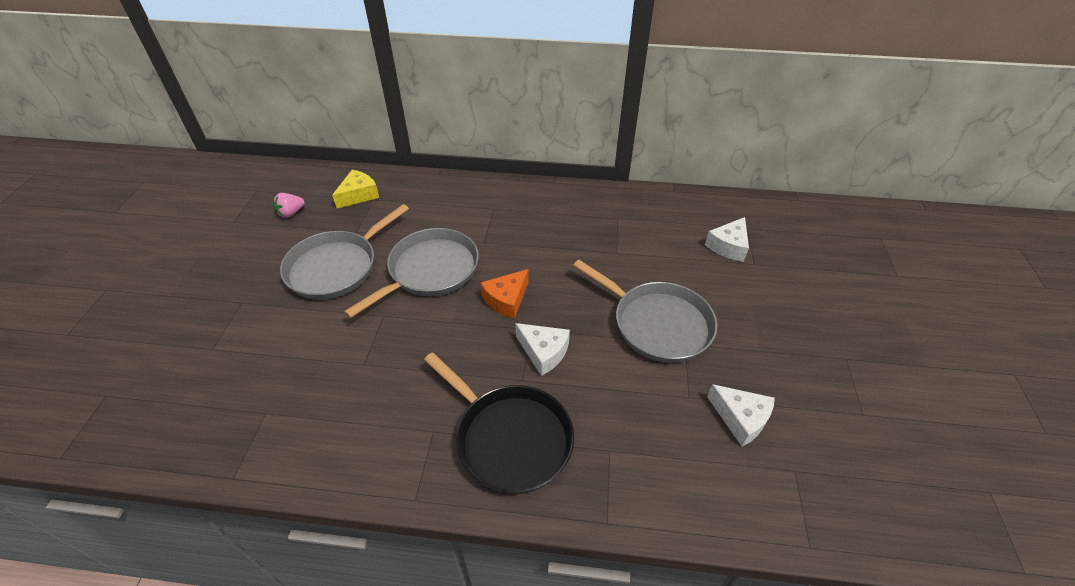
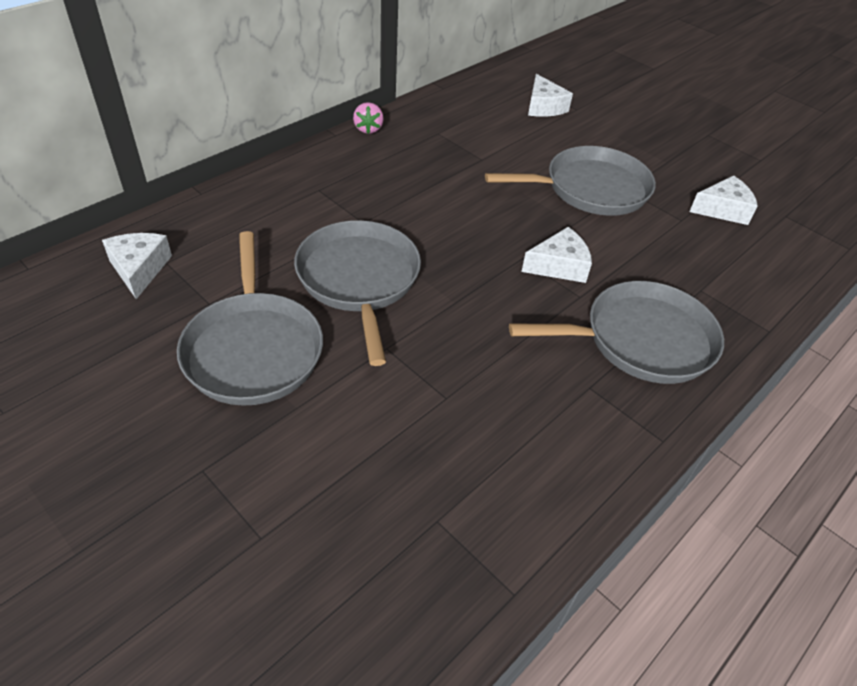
camera: 55 degrees left, 0 degrees up
pink strawberry [273,193,305,218] -> pink strawberry moved to [353,102,384,134]
yellow cheese [332,170,379,208] -> white cheese [102,233,172,299]
black pan [424,352,574,494] -> grey pan [509,281,724,384]
orange cheese [480,269,529,319] -> none

